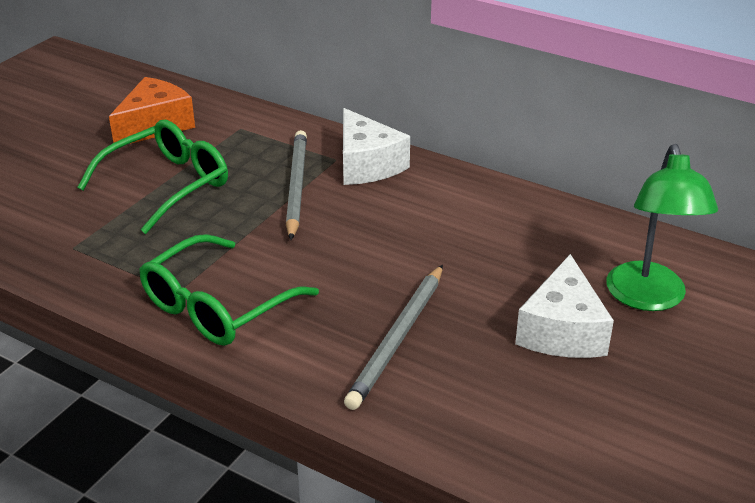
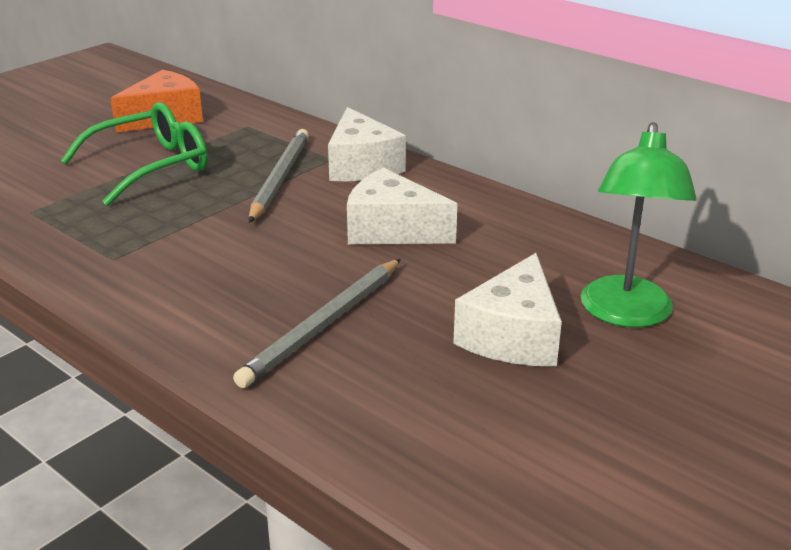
camera: 10 degrees right, 5 degrees down
green glasses [139,234,319,346] -> none
none -> white cheese [347,168,457,244]

